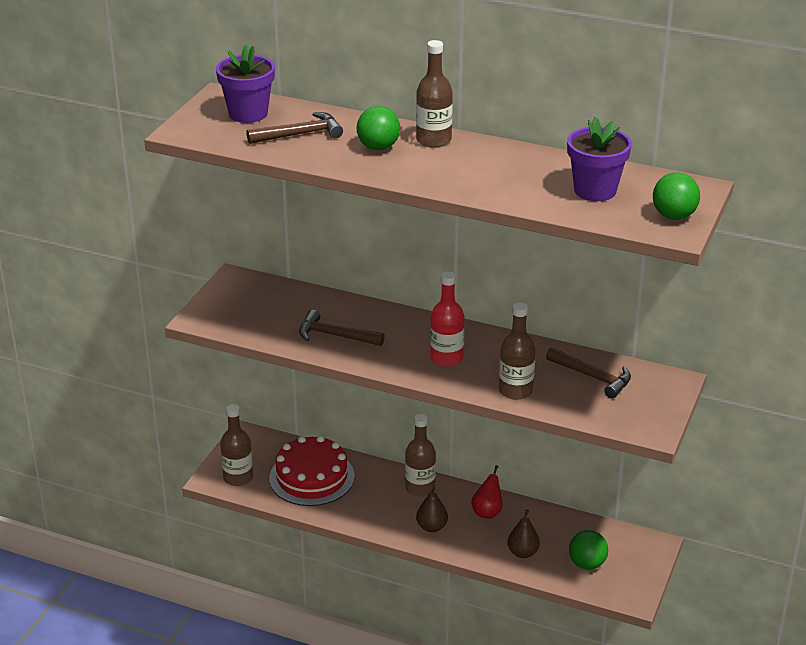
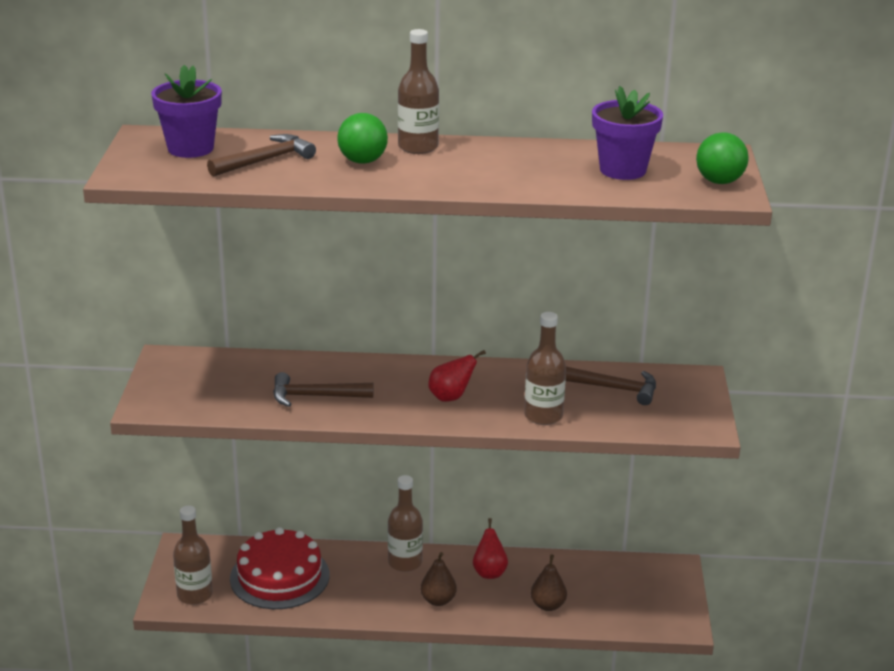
camera: 20 degrees left, 5 degrees down
red bottle [430,271,465,367] -> red pear [428,350,486,402]
green ball [569,530,608,570] -> none

